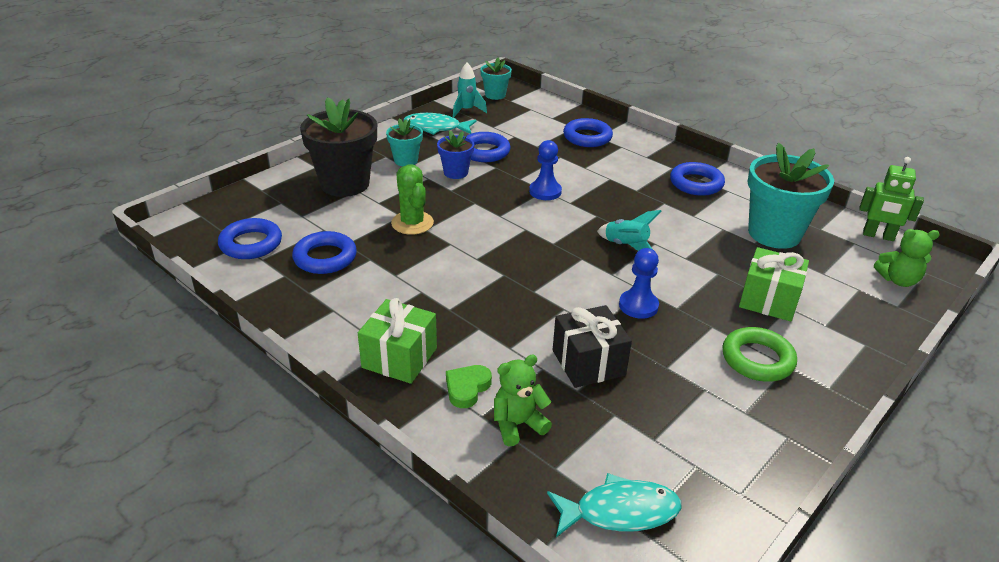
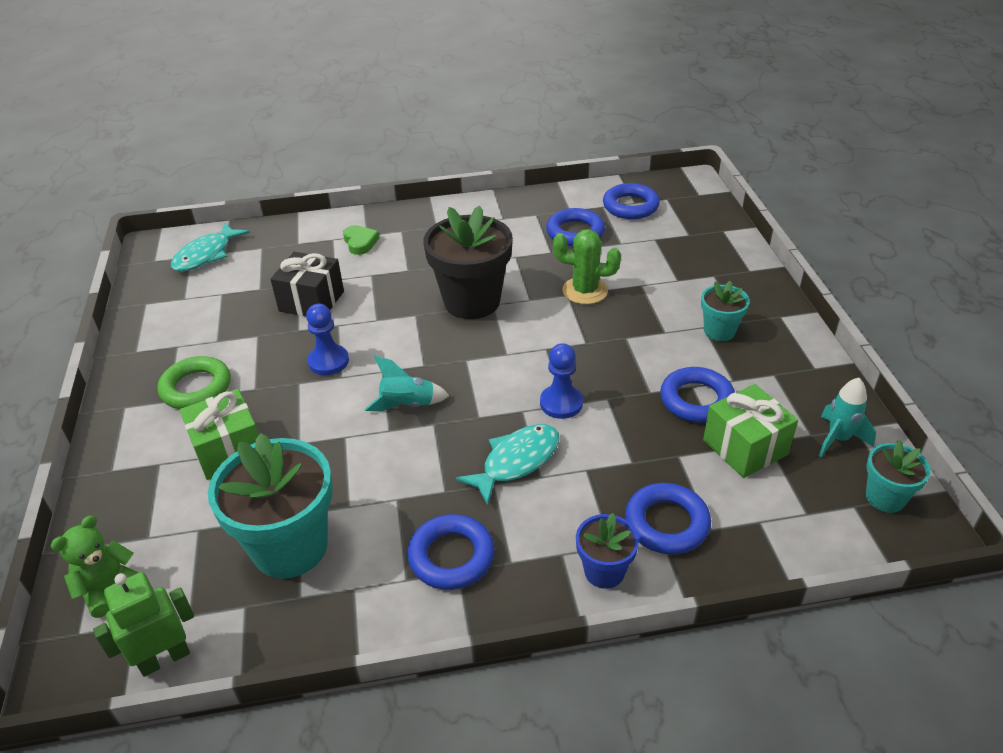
camera: 130 degrees right, 5 degrees up
black flower pot [300,97,377,197] -> black flower pot moved to [423,205,513,319]
green gift [358,298,437,384] -> green gift moved to [703,384,798,478]
turquoise fish [403,113,476,135] -> turquoise fish moved to [456,424,560,505]
blue flower pot [437,131,474,179] -> blue flower pot moved to [576,513,639,589]
green teddy bear [494,355,552,446] -> none

